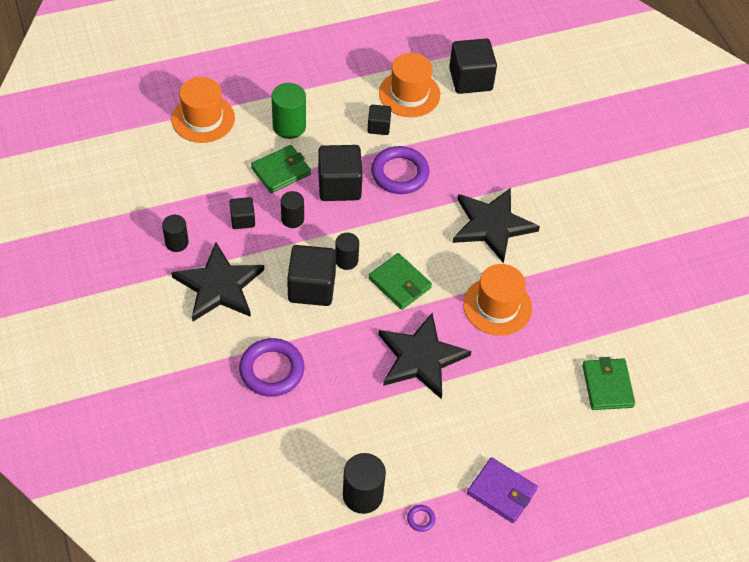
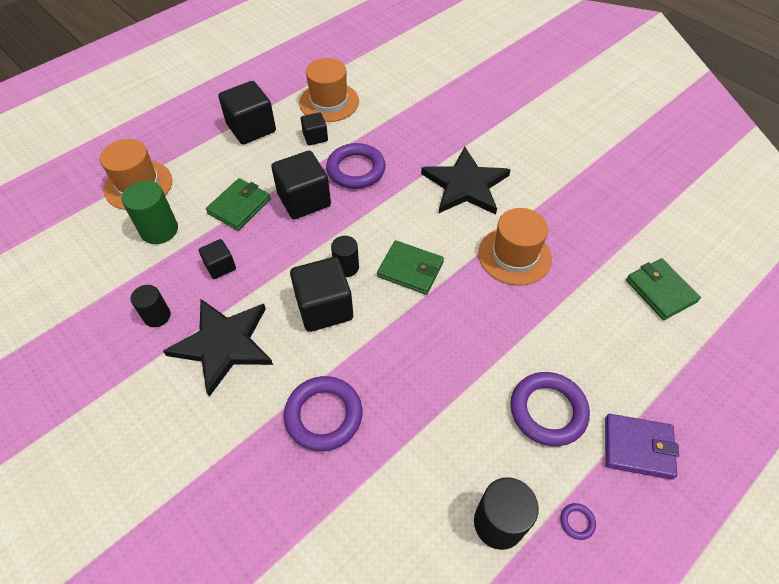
camera: 20 degrees left, 0 degrees up
green cylinder [272,83,306,139] -> green cylinder moved to [122,181,178,244]
black cylinder [281,191,304,228] -> none
black star [378,313,471,399] -> none
black cube [449,39,497,94] -> black cube moved to [218,81,276,144]
none -> purple ring [511,372,590,446]

